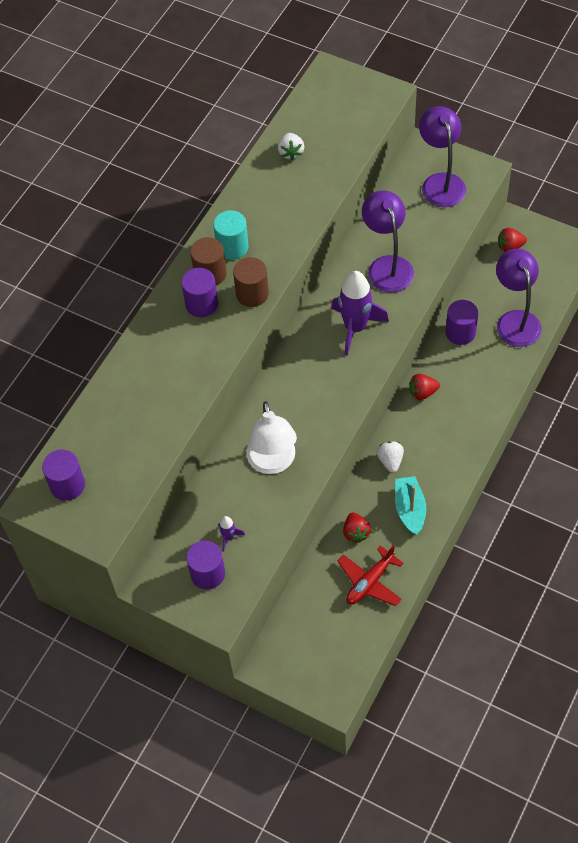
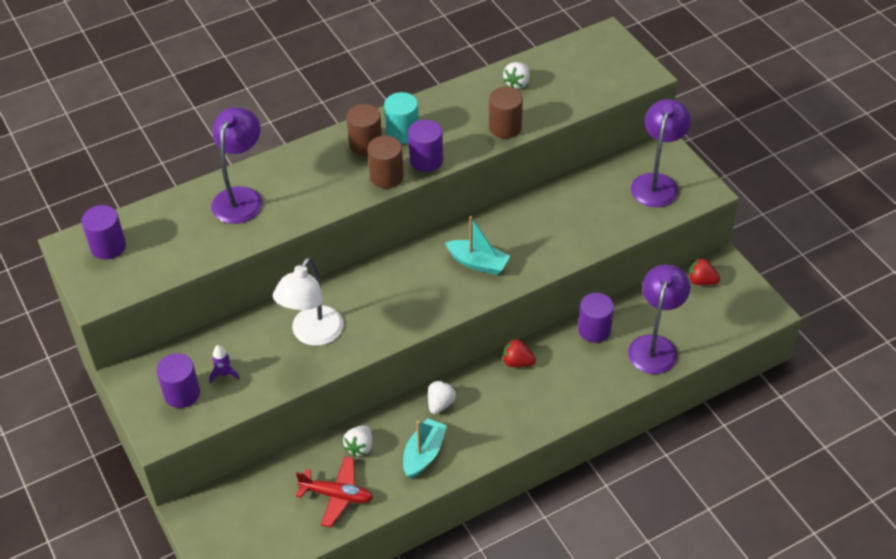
camera: 30 degrees right, 10 degrees down
purple cylinder [181,268,218,317] -> purple cylinder moved to [408,119,443,172]
purple rocket [331,271,389,356] -> turquoise boat [445,216,510,275]
red plane [337,545,403,606] -> red plane turned 150 degrees counterclockwise [296,457,373,528]
red strawberry [343,512,371,543] -> white strawberry [343,425,372,456]
purple lamp [362,190,414,293] -> purple lamp moved to [211,107,262,224]
none -> brown cylinder [489,87,523,139]

